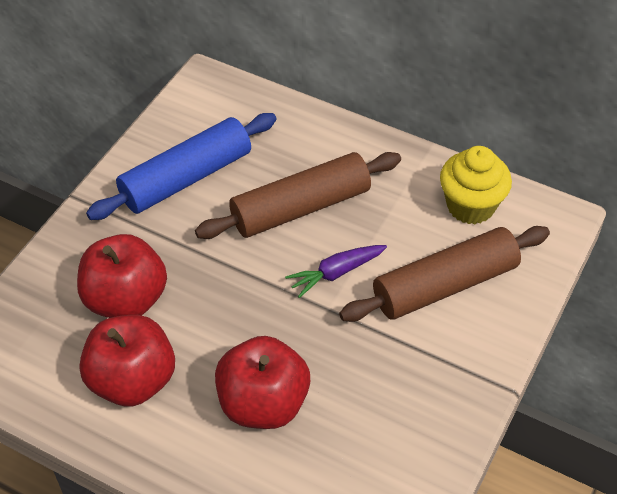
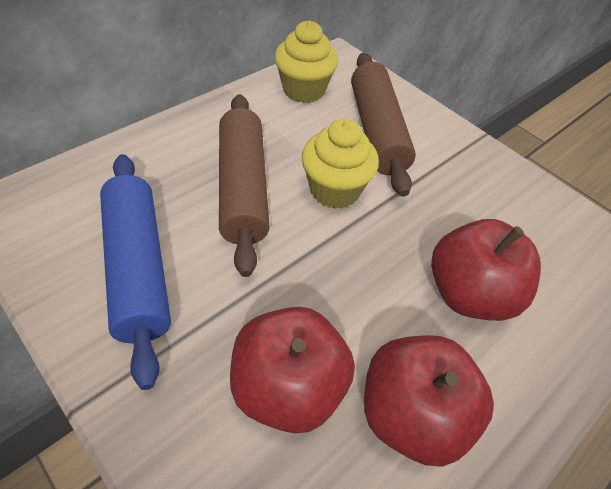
camera: 75 degrees left, 0 degrees up
purple carrot [285,245,387,298] -> yellow cupcake [301,118,379,209]

